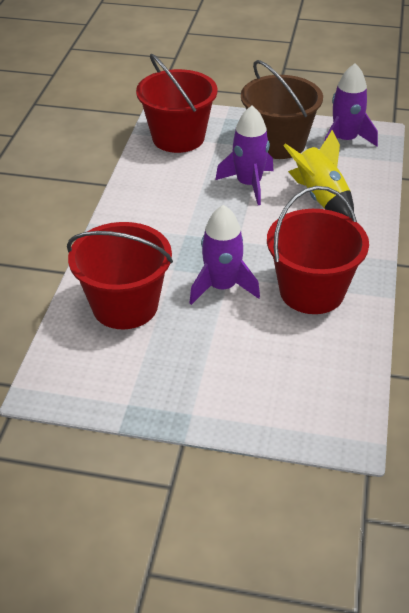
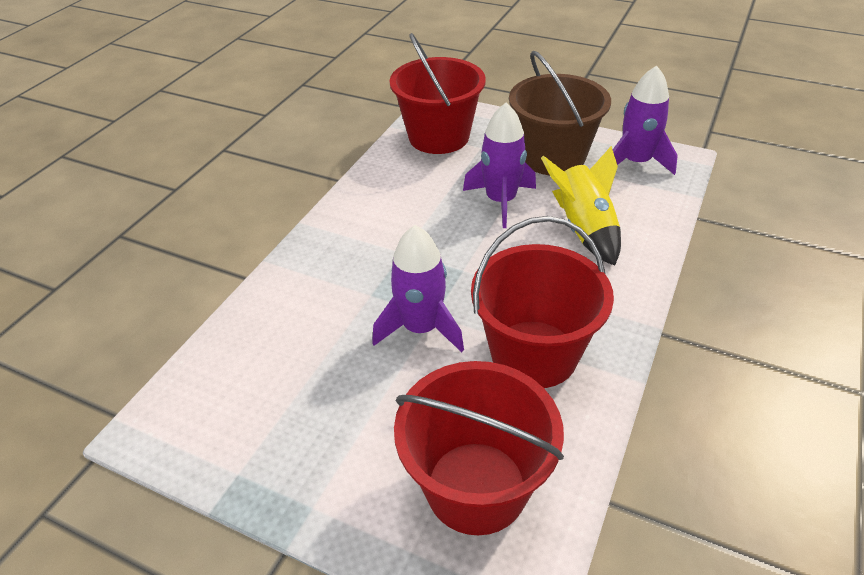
camera: 15 degrees right, 0 degrees up
red bucket [67,222,173,329] -> red bucket moved to [394,361,564,535]

